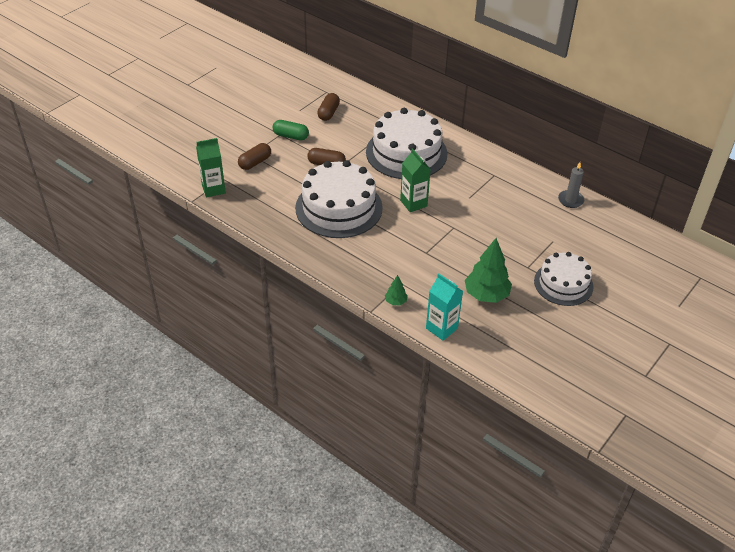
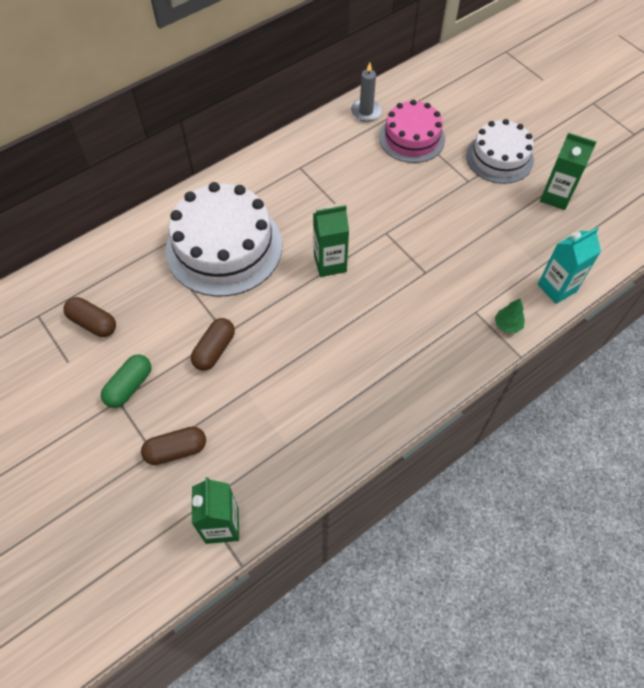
camera: 75 degrees left, 15 degrees up
brown capsule [238,143,271,170] -> brown capsule turned 75 degrees counterclockwise [141,427,206,465]
white cake [295,160,383,238] -> none
green tree [465,238,512,303] -> none
none -> pink cake [379,100,445,163]
none -> green carton [540,133,597,210]

